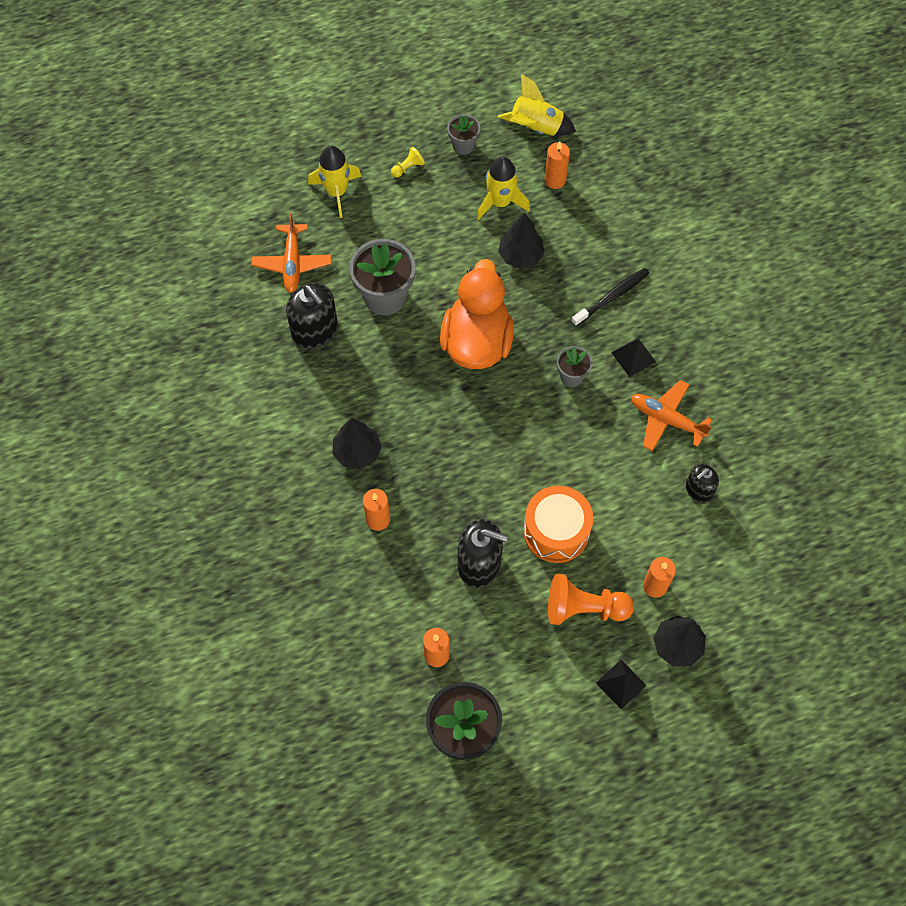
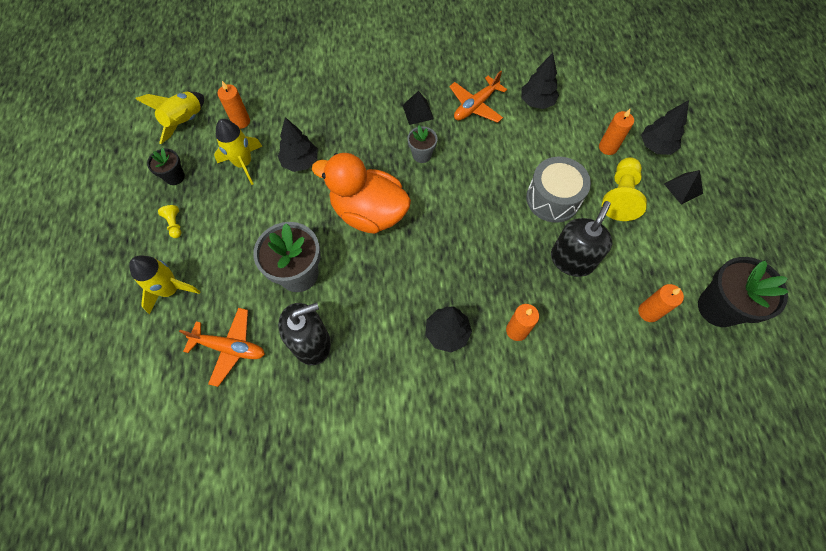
camera: 75 degrees left, 0 degrees up
grey flower pot [447,114,480,155] -> black flower pot [147,148,185,185]
orange drum [523,486,593,563] -> grey drum [526,157,591,222]
orange pawn [548,574,634,625] -> yellow pawn [602,157,647,221]
black toothbrush [571,268,649,326] -> none
black soap dispenser [686,464,719,503] -> black tree [521,53,559,109]

